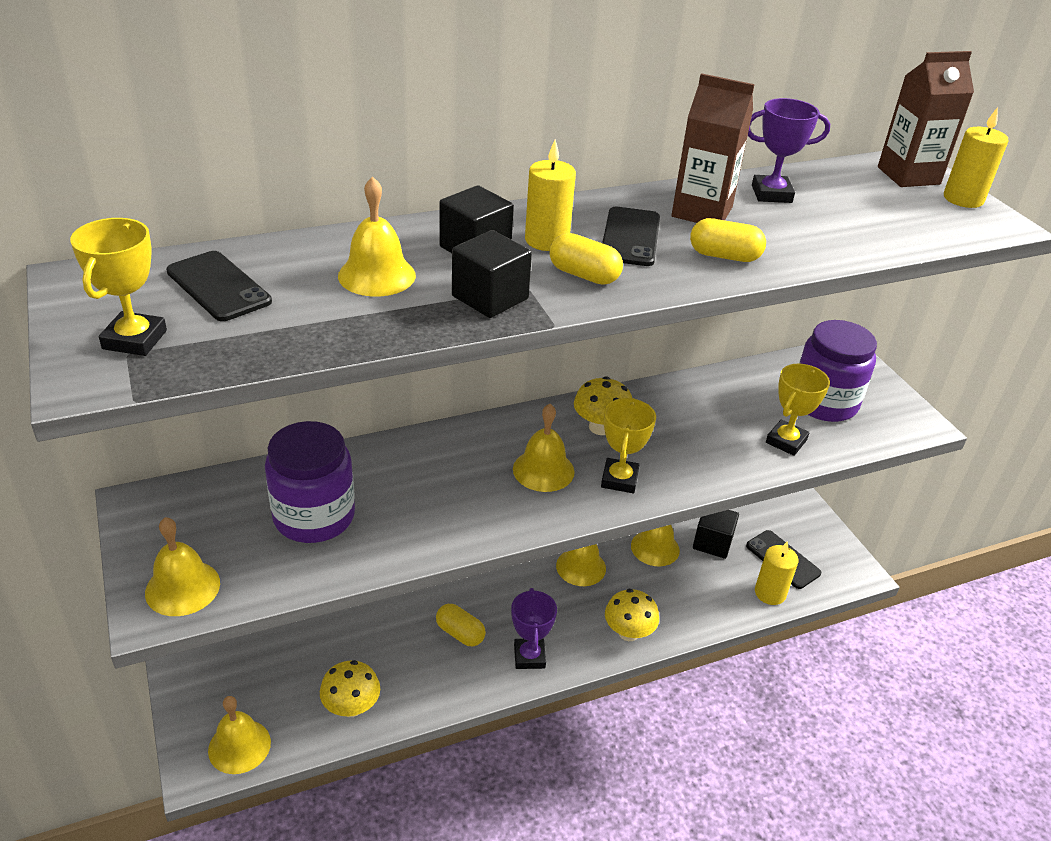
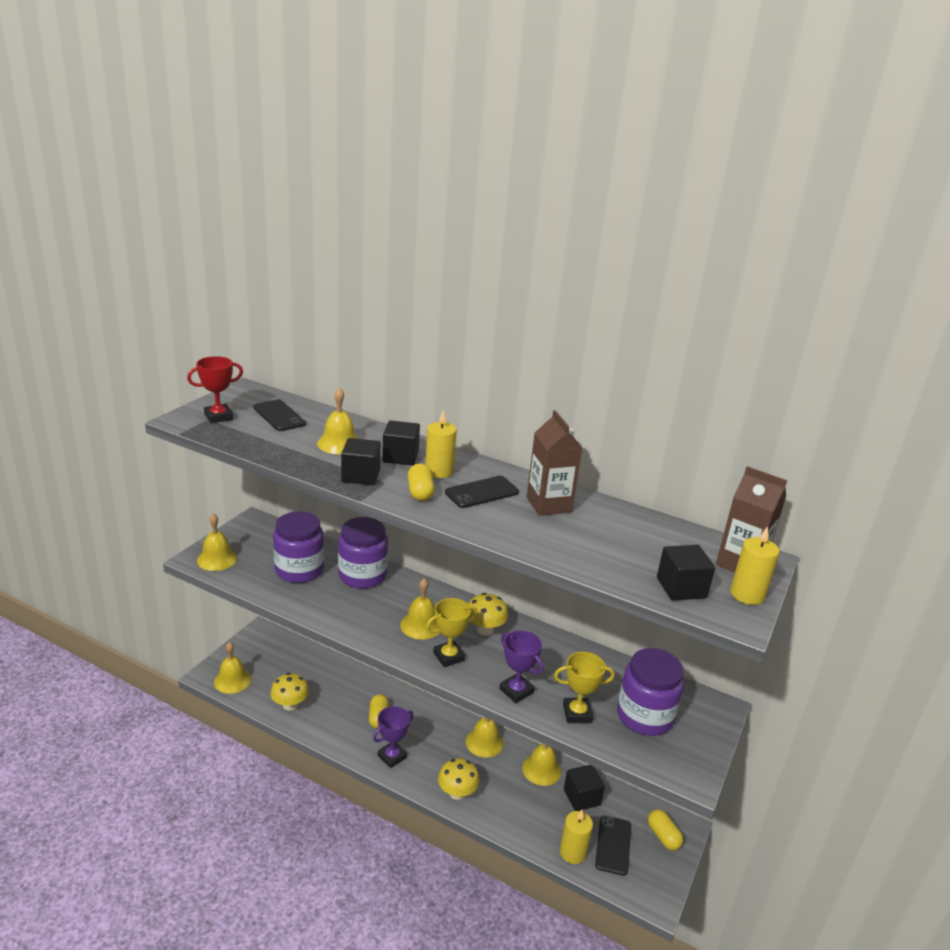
camera: 50 degrees right, 10 degrees down
yellow trophy [70,218,167,356] -> red trophy [187,356,243,423]
black phone [166,251,272,321] -> black phone turned 45 degrees counterclockwise [253,399,306,431]
yellow capsule [690,218,766,262] -> yellow capsule moved to [648,809,683,850]
purple trophy [748,98,830,203] -> purple trophy moved to [499,630,543,703]
none -> purple jar [338,517,388,589]
none -> black cube [657,545,715,601]

